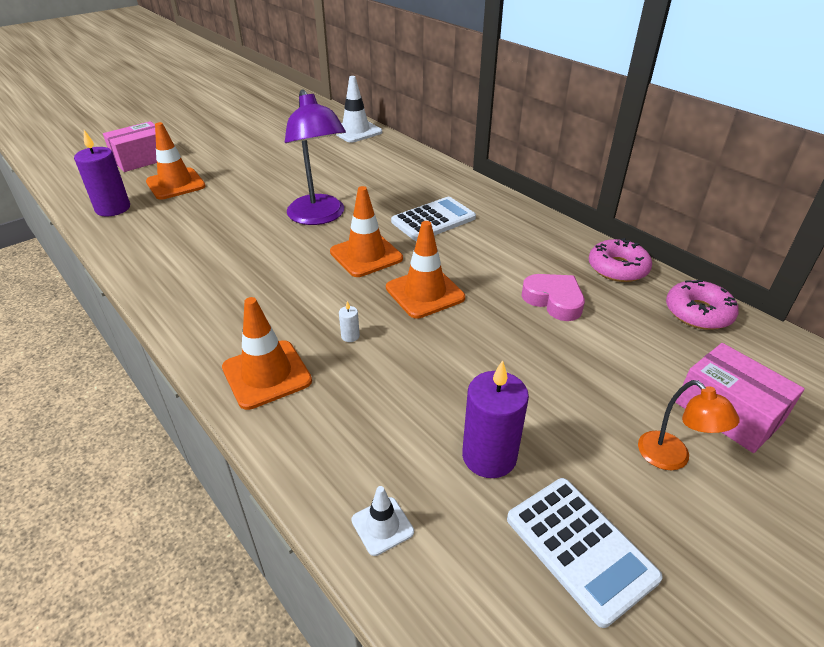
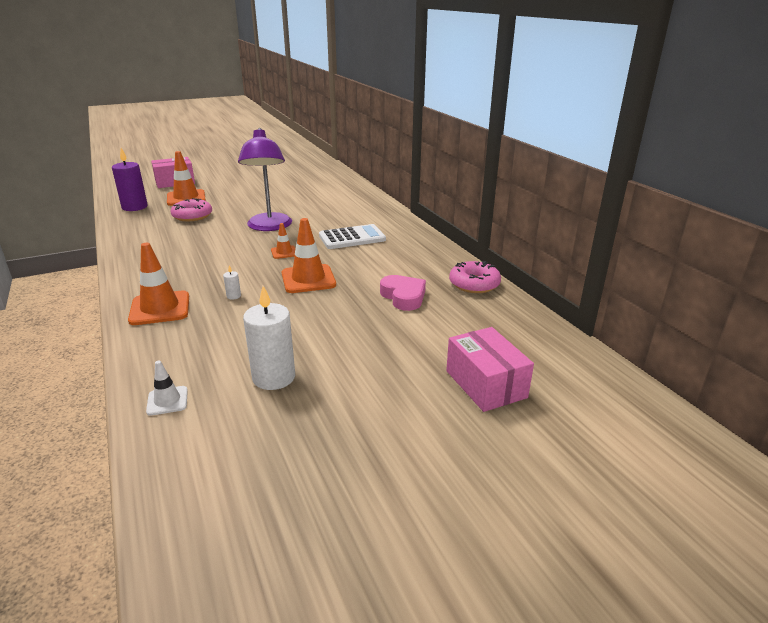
camera: 15 degrees right, 10 degrees down
orange traffic cone [330,186,403,277] -> orange traffic cone [271,223,296,259], size x0.53
white traffic cone [336,76,382,143] -> none
purple candle [462,360,529,478] -> white candle [243,286,295,390]
white calculator [507,478,663,628] -> none
orange lamp [638,380,740,470] -> none
pink donut [666,280,739,330] -> pink donut moved to [170,198,212,221]

